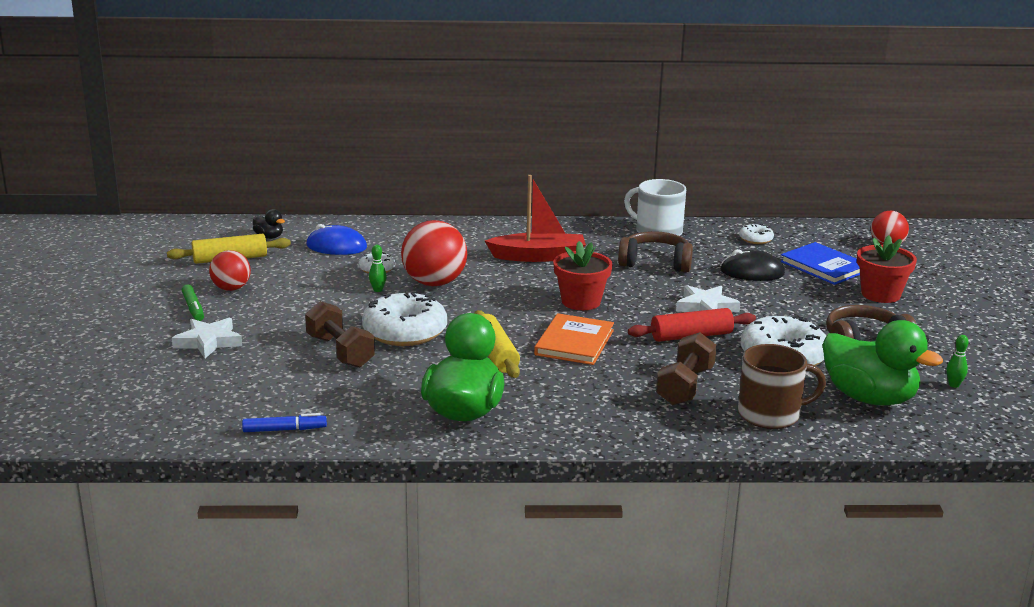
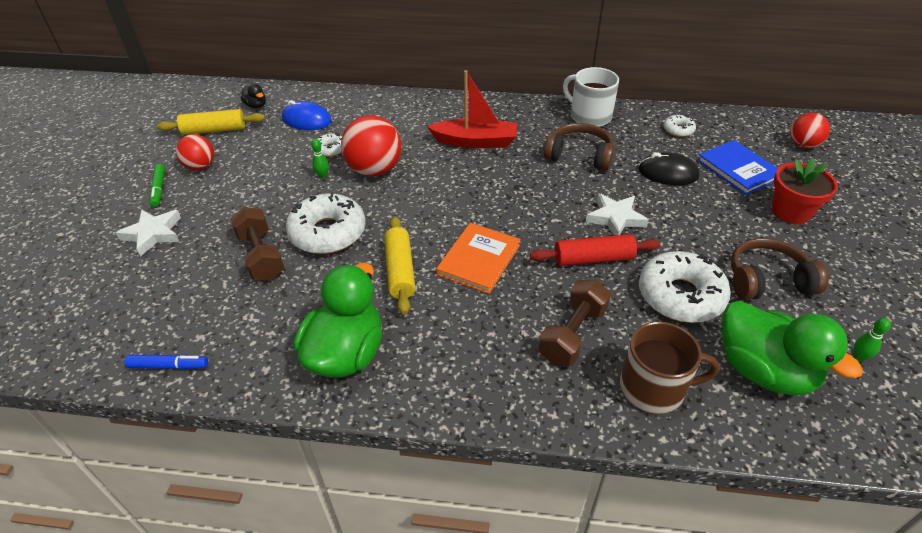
camera: 10 degrees right, 20 degrees up
red flower pot [553,241,613,310] -> none

